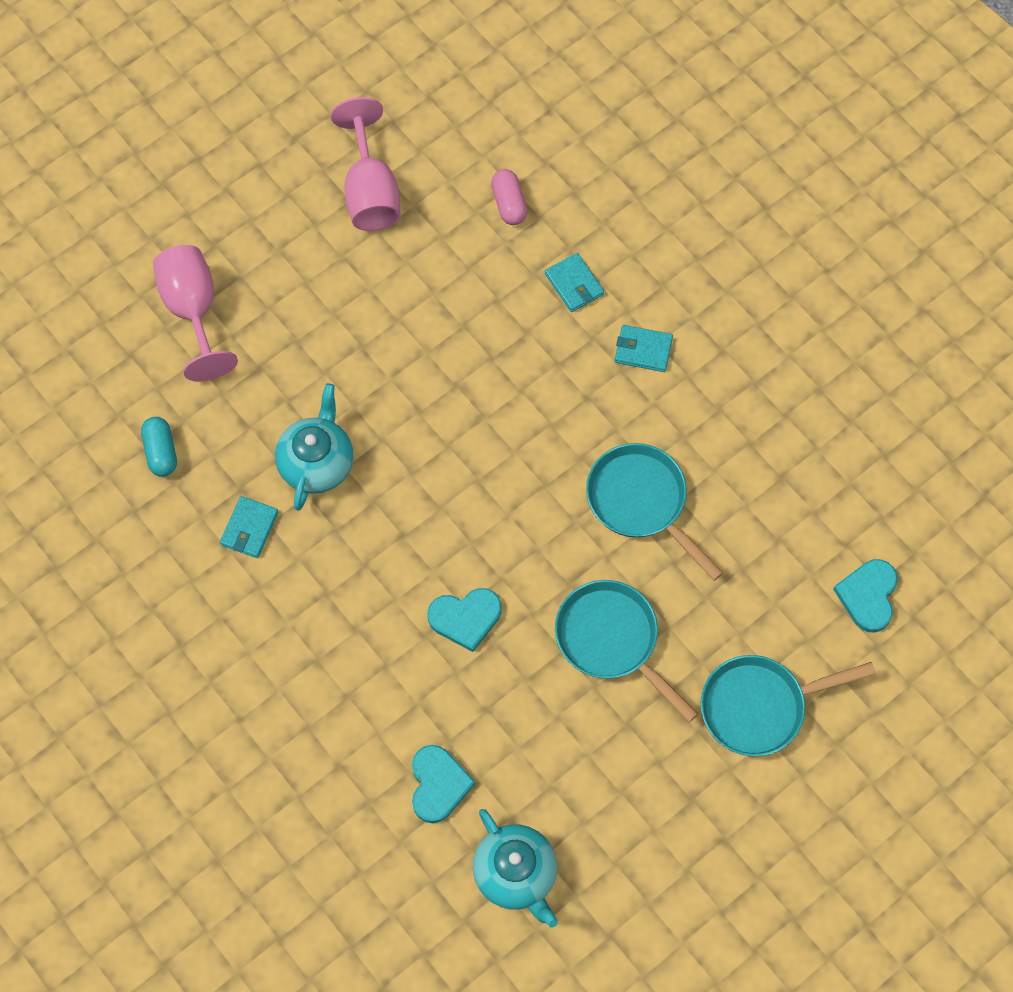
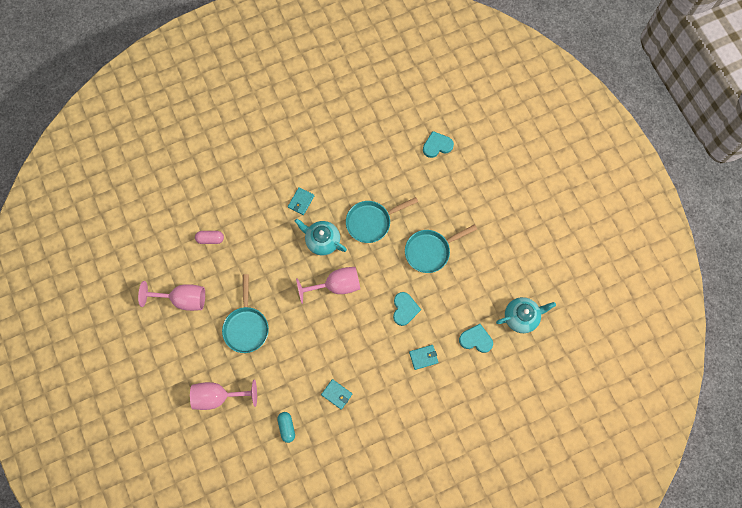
camera: 75 degrees left, 5 degrees up
turquoise capsule [141,417,177,477] -> turquoise capsule turned 75 degrees clockwise [277,412,295,443]
turquoise teapot [275,383,353,511] -> turquoise teapot moved to [294,218,347,256]
turquoise wallet [545,253,604,312] -> turquoise wallet moved to [409,345,438,370]
turquoise pan [701,655,876,756] -> turquoise pan moved to [222,274,269,353]
turquoise heart [833,559,898,632] -> turquoise heart turned 135 degrees clockwise [423,131,454,158]
none -> pink goblet [296,267,360,304]

